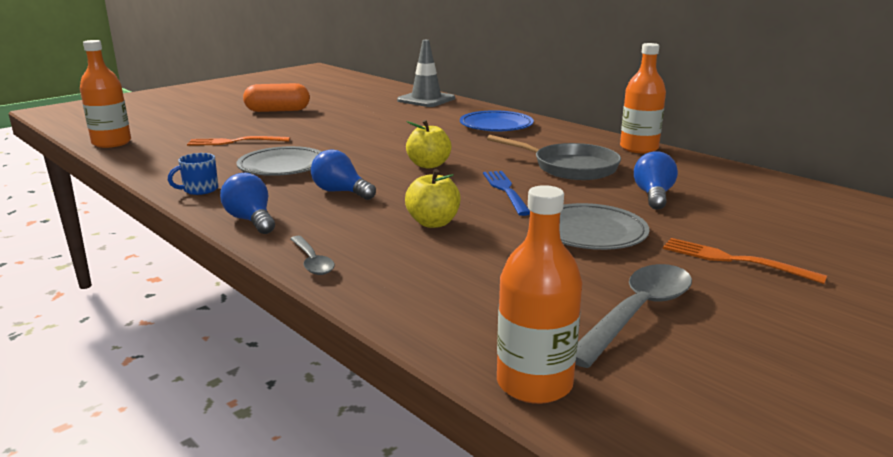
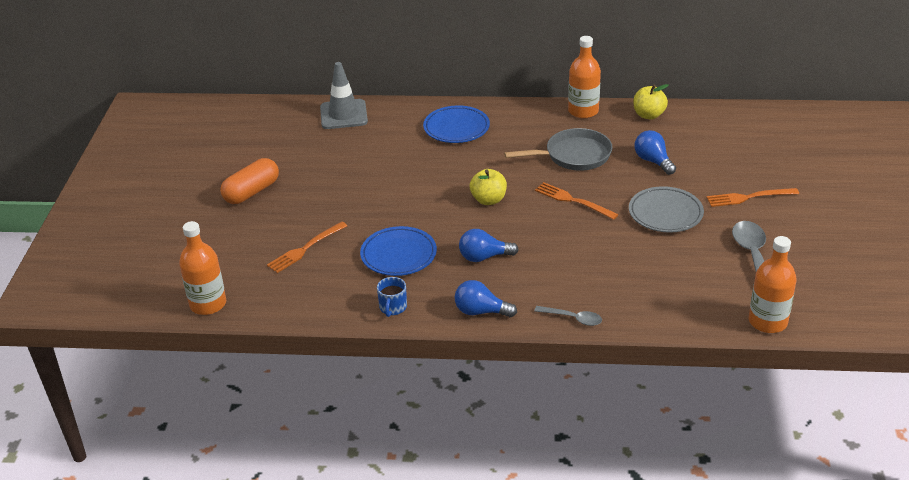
camera: 40 degrees left, 15 degrees up
grey plate [237,146,322,176] -> blue plate [360,226,437,276]
yellow apple [405,169,461,228] -> yellow apple moved to [633,84,669,119]
blue fork [483,171,530,216] -> orange fork [535,182,619,220]

